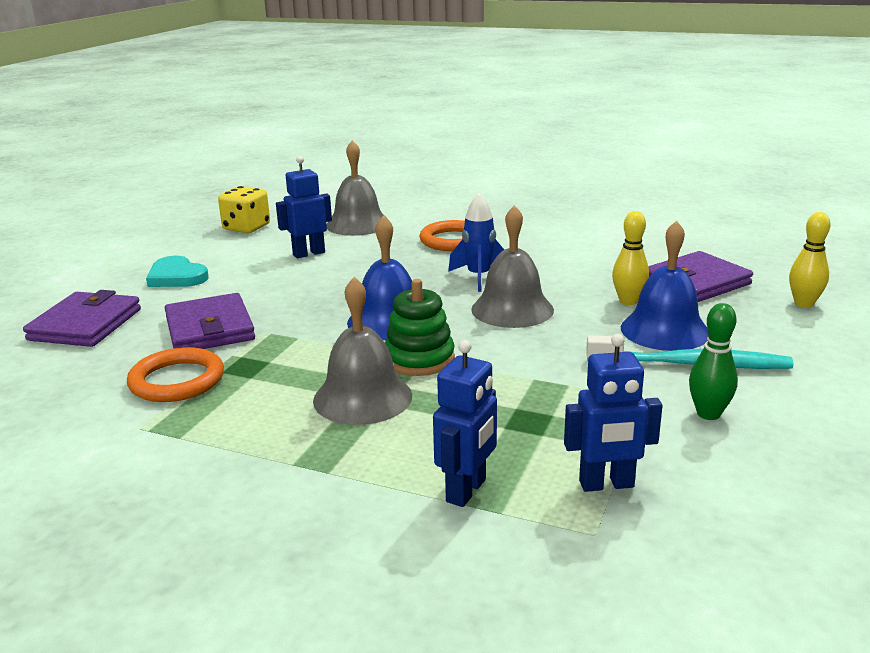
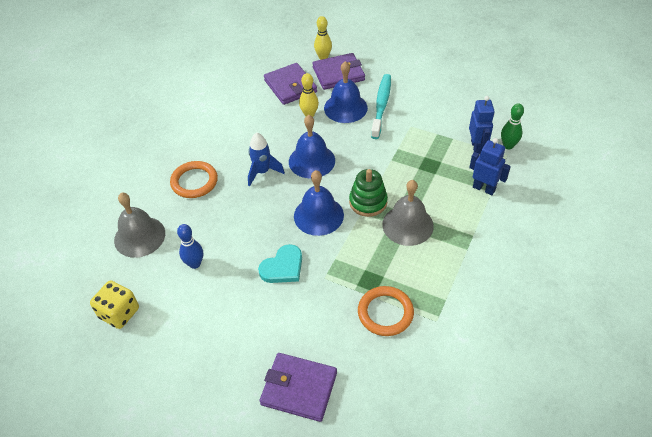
camera: 85 degrees left, 25 degrees up
turquoise heart [146,256,209,287] -> turquoise heart moved to [258,244,302,283]
purple wallet [165,293,255,349] -> purple wallet moved to [312,53,365,90]
blue robot [276,156,332,258] -> blue bowling pin [177,224,203,269]
grey bell [471,205,554,328] -> blue bell [289,115,335,179]
green bowling pin [689,303,738,420] -> green bowling pin moved to [501,104,524,149]

